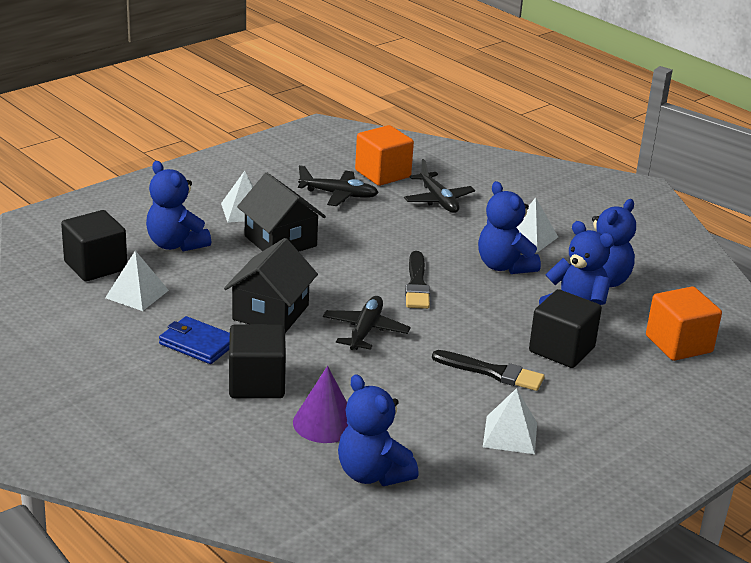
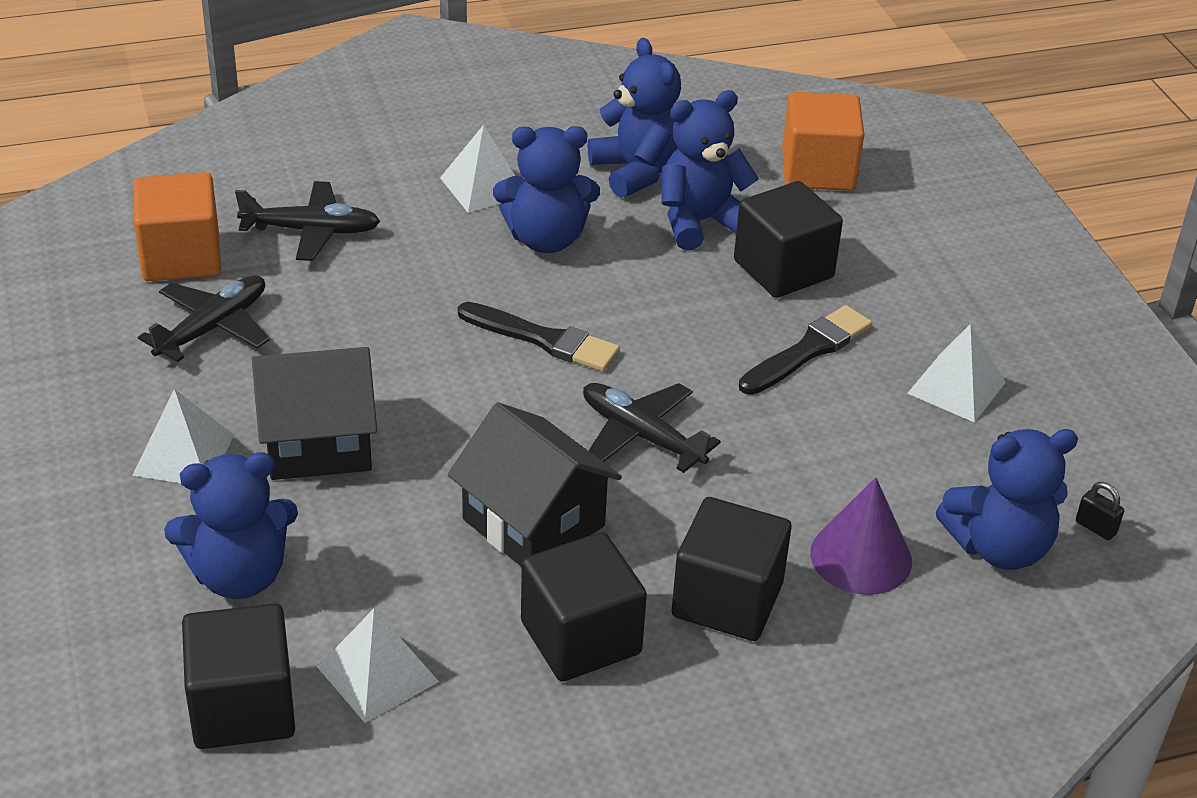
camera: 65 degrees left, 10 degrees up
blue wallet [159,316,230,364] -> black cube [521,532,647,682]
none -> black padlock [1076,482,1124,540]

